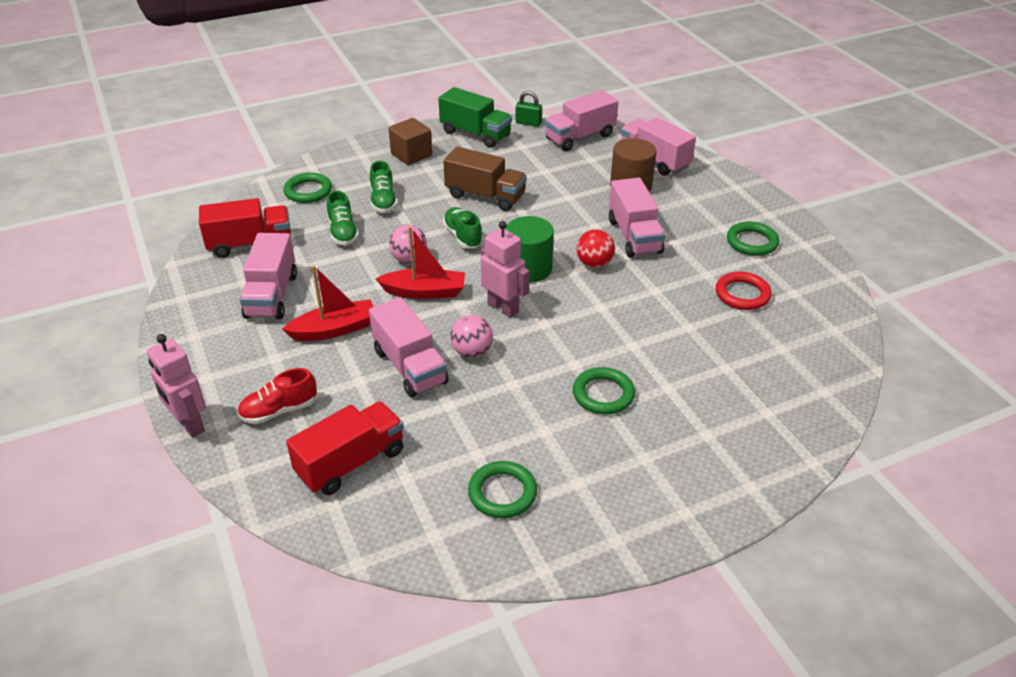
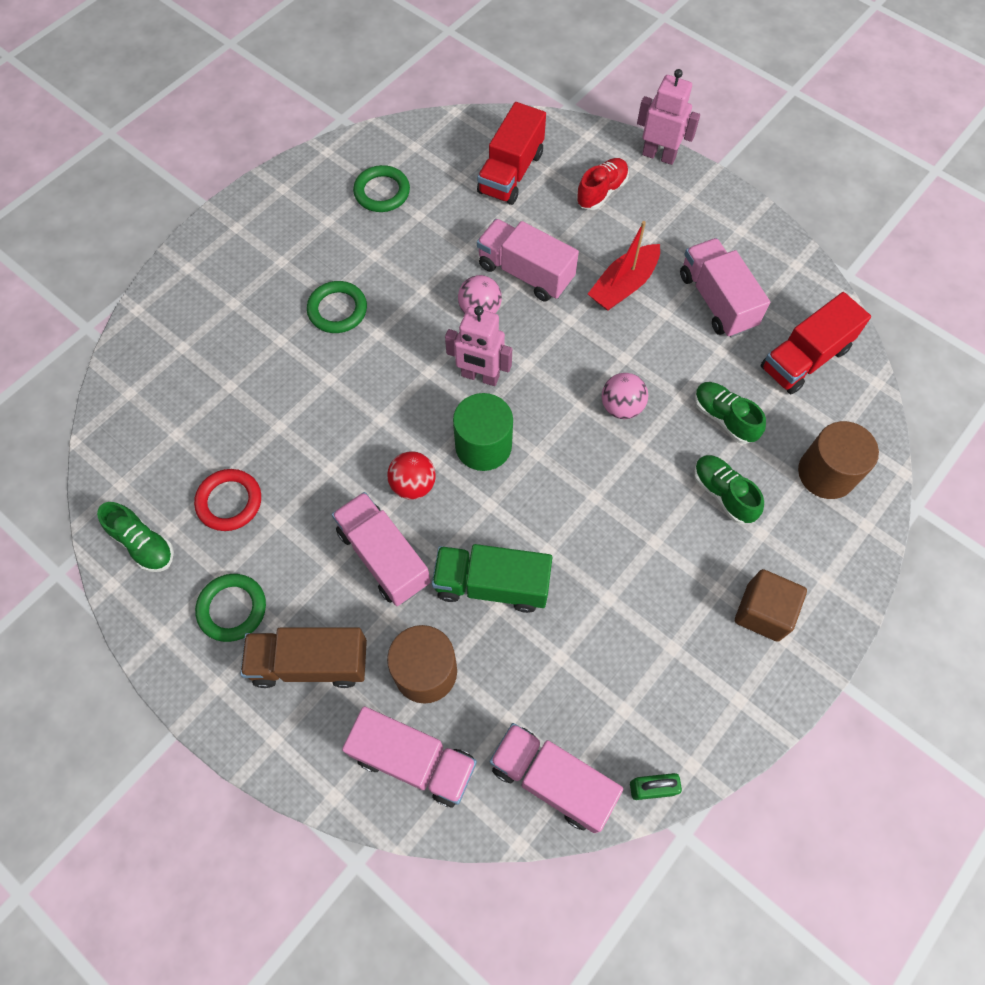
camera: 155 degrees right, 25 degrees up
green ring [284,173,332,203] -> brown cylinder [798,421,879,499]
red boat [375,226,465,299] -> none
green truck [438,87,512,148] -> green truck moved to [432,544,552,613]
brown truck [443,147,527,211] -> brown truck moved to [240,627,367,688]
green shoe [443,207,483,248] -> green shoe moved to [97,502,174,572]
pink truck [545,90,618,151] -> pink truck turned 90 degrees counterclockwise [490,723,623,833]

